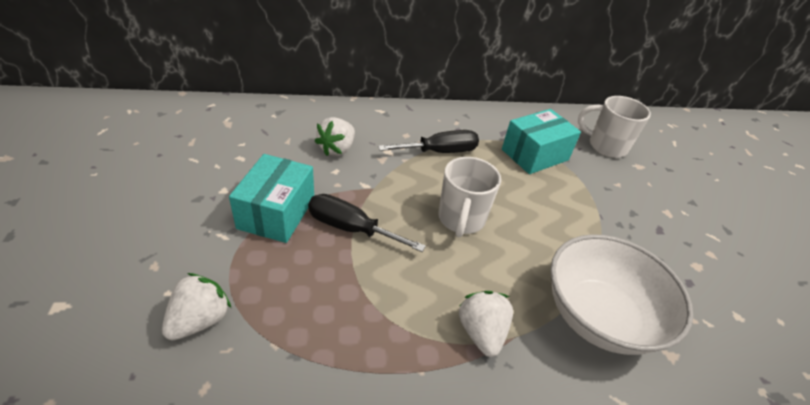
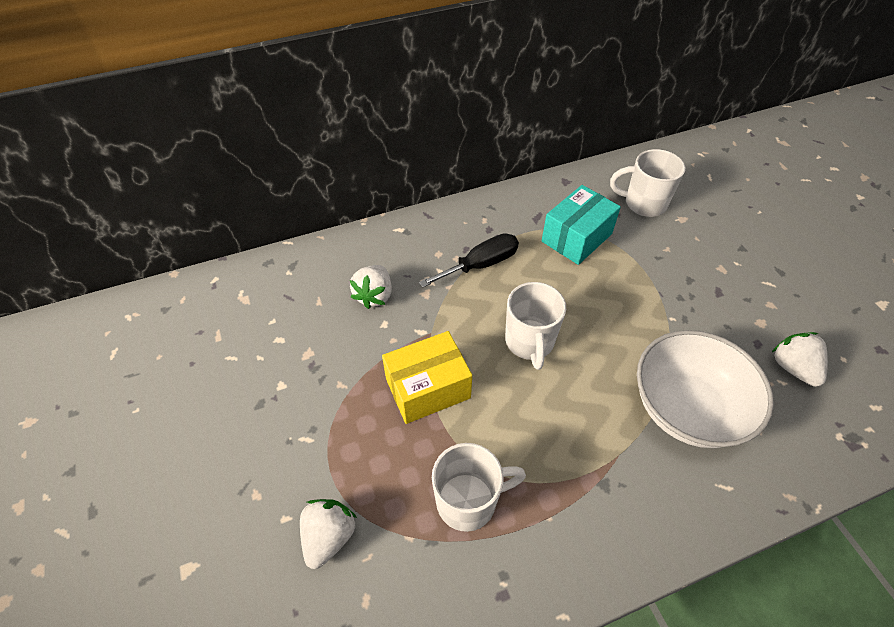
camera: 10 degrees left, 10 degrees up
turquoise box [229,154,314,243] -> none
black screwdriver [308,194,426,252] -> yellow box [382,331,472,424]
white strawberry [459,291,513,357] -> white strawberry moved to [772,332,828,387]
none -> white mug [432,443,526,532]

